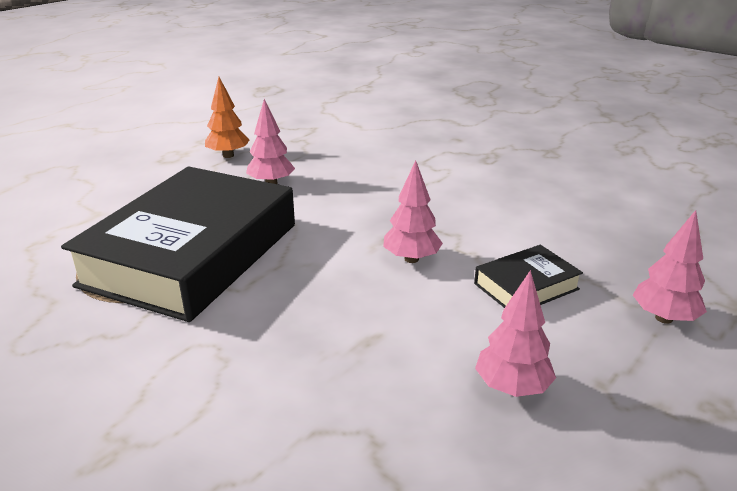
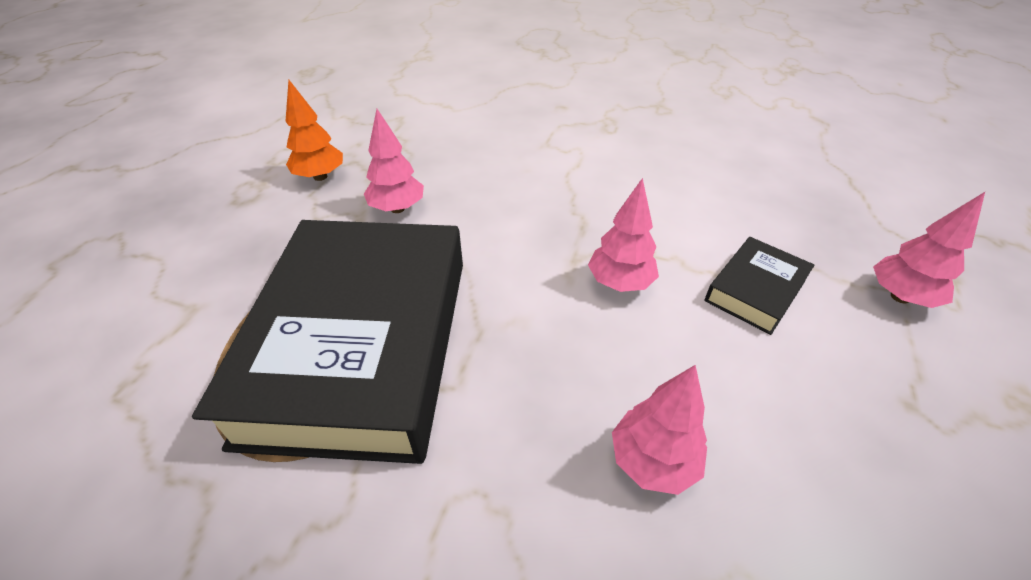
camera: 20 degrees left, 15 degrees up
pink tree [475,270,556,397] -> pink tree moved to [612,365,707,495]

